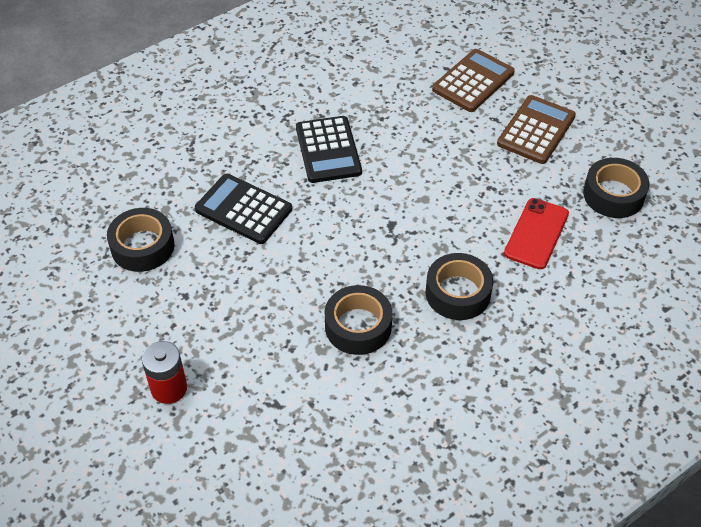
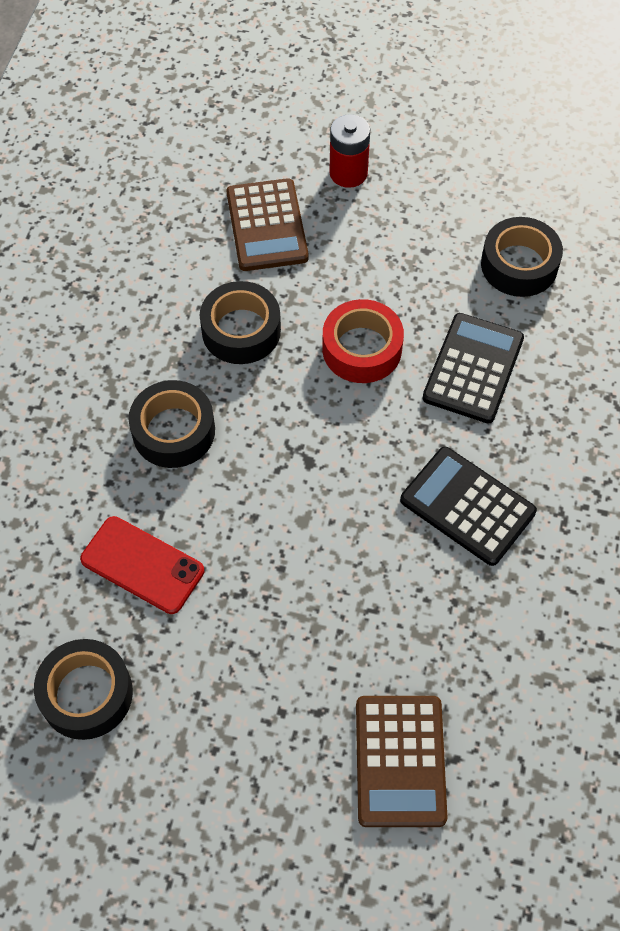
camera: 140 degrees right, 10 degrees up
black calculator [195,174,292,244] -> black calculator turned 60 degrees counterclockwise [422,313,524,423]
brown calculator [497,95,576,164] -> brown calculator moved to [226,178,309,271]
red phone [504,198,569,269] -> red phone turned 45 degrees counterclockwise [80,516,204,614]
none -> red tape [322,299,404,383]

